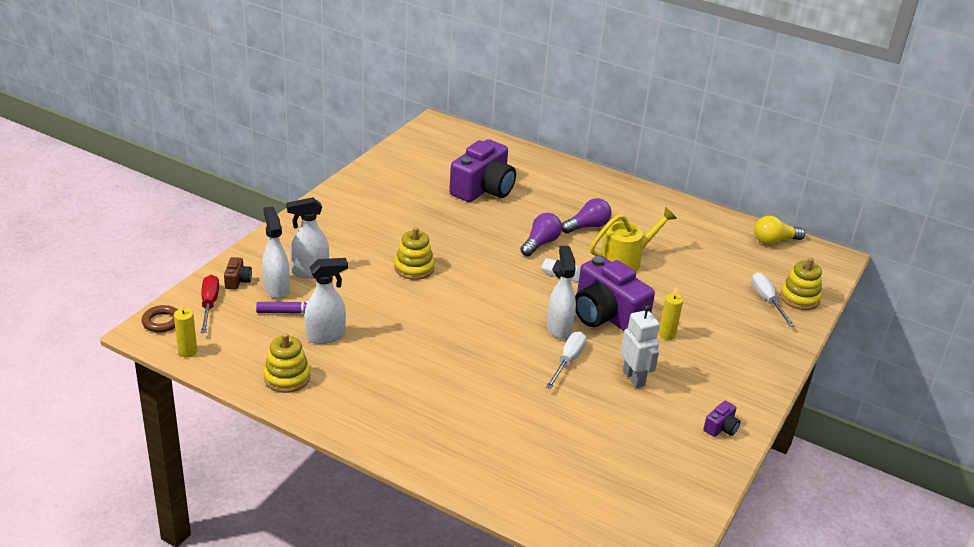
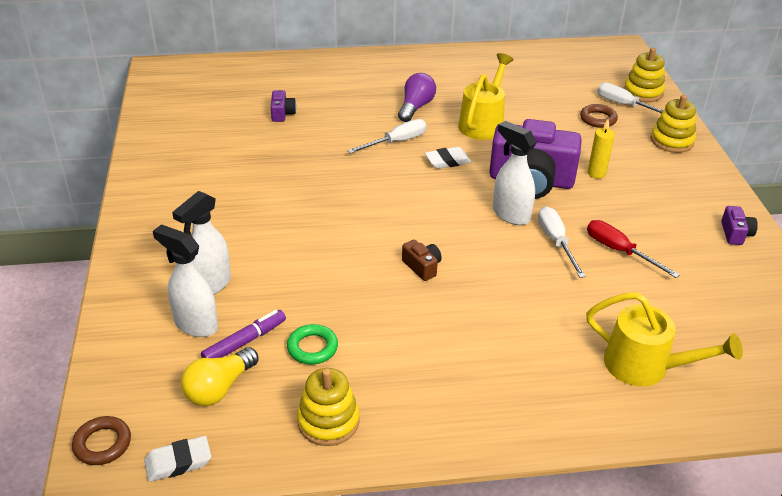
camera: 35 degrees left, 5 degrees up
yellow candle [174,301,197,357] -> white eraser [144,436,211,482]
red screwdriver [201,275,219,333] -> red screwdriver moved to [587,220,680,278]
brown camera [224,257,252,290] -> brown camera moved to [402,239,442,281]
white spray bottle [304,258,348,344] -> green ring [287,324,338,364]
yellow stacking toy [394,227,435,280] -> yellow stacking toy moved to [651,95,696,153]
purple camera [449,139,516,202] -> purple camera [271,90,296,122], size x0.42
purple light bulb [520,213,562,256] -> white screwdriver [348,119,427,154]
white robot [621,305,660,388] -> none
yellow light bulb [754,216,805,245] -> yellow light bulb moved to [181,347,259,406]
none -> brown ring [580,104,618,128]
none -> yellow watering can [586,292,743,386]

